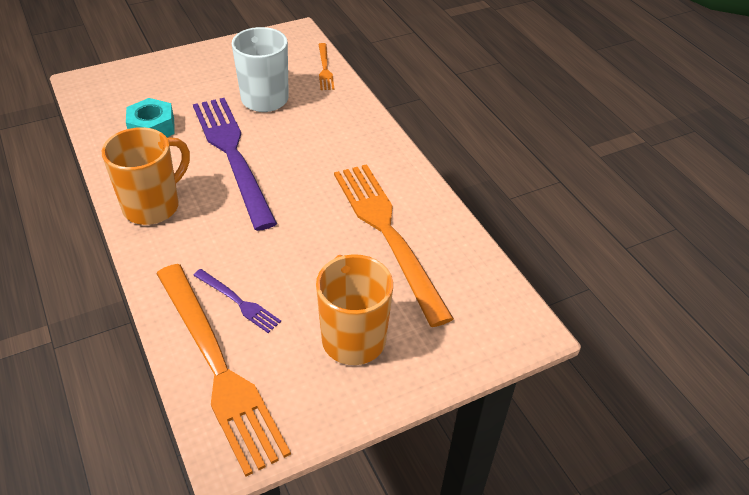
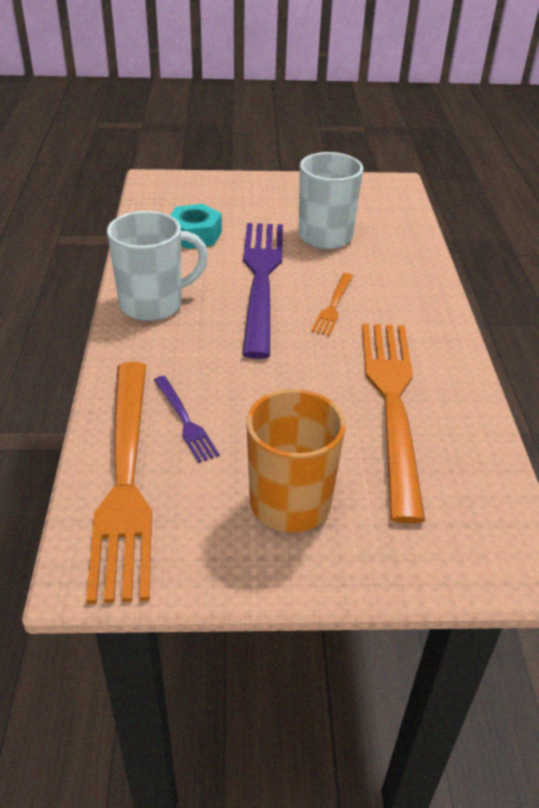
camera: 25 degrees right, 5 degrees down
orange mug [102,127,190,225] -> white mug [107,211,208,321]
orange fork [318,43,334,90] -> orange fork moved to [311,273,353,336]

